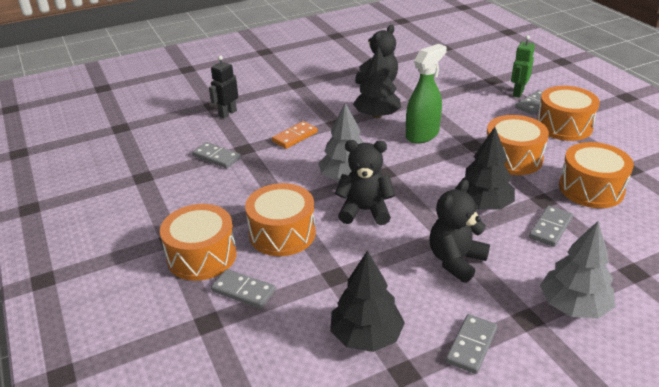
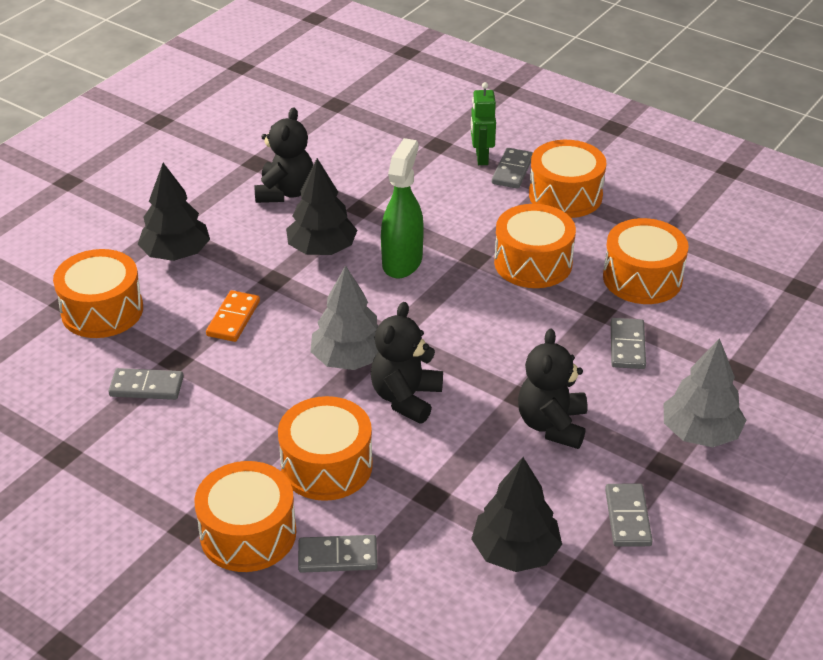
camera: 30 degrees left, 5 degrees up
black robot [209,55,238,118] -> orange drum [53,249,143,338]
black teddy bear [335,140,395,225] -> black teddy bear turned 45 degrees counterclockwise [371,302,443,424]
black tree [455,127,515,210] -> black tree moved to [138,163,210,261]

